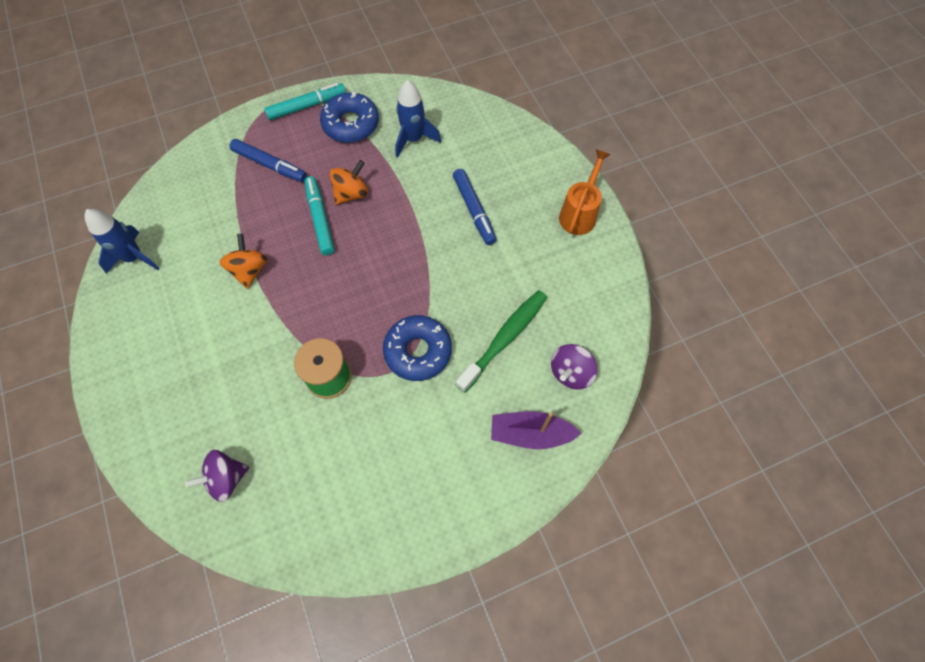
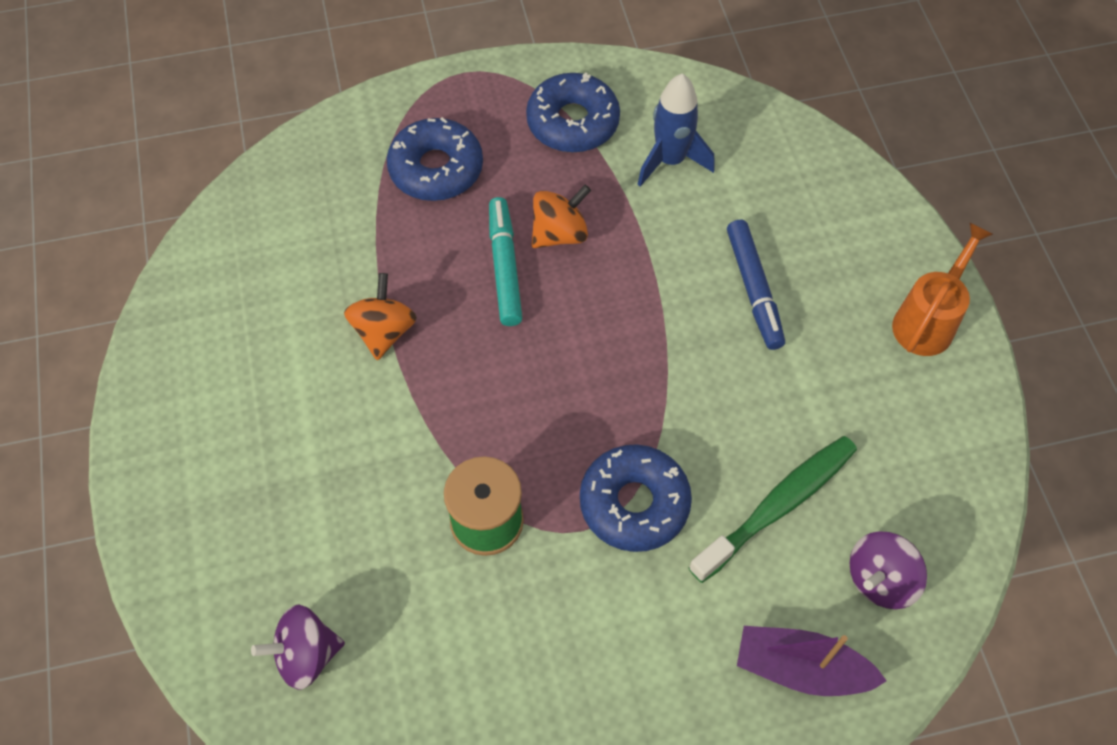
camera: 10 degrees right, 5 degrees down
blue rocket [85,209,160,274] -> none
blue marker [229,139,307,182] -> blue donut [387,117,483,201]
turquoise marker [264,83,346,120] -> none

